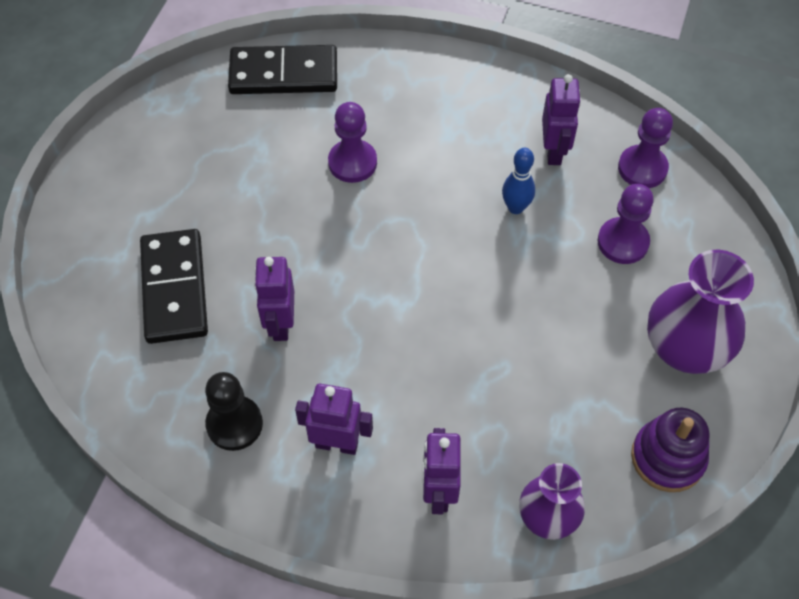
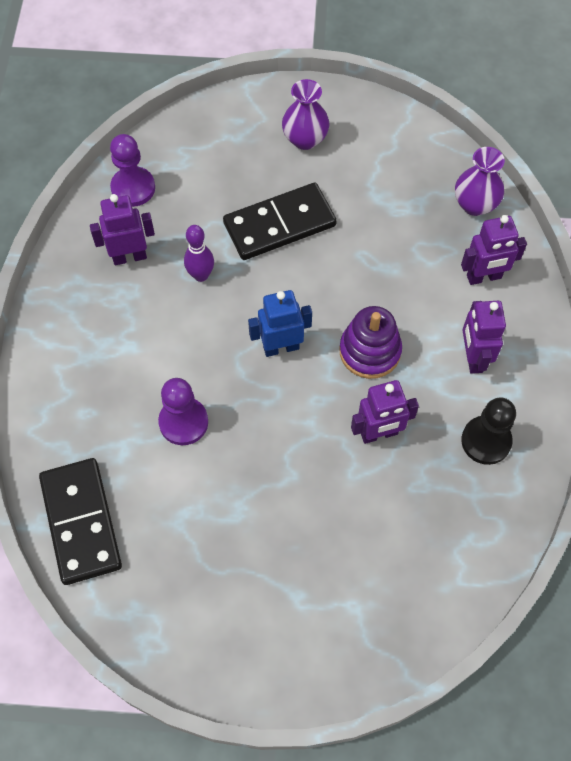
camera: 105 degrees left, 5 degrees up
black domino [140,229,208,344] -> black domino moved to [223,183,337,260]
blue bowling pin [502,148,535,214] -> purple bowling pin [184,225,214,282]
purple pawn [598,184,654,264] -> none
purple stacking toy [631,408,709,492] -> purple stacking toy moved to [339,306,402,379]
purple vase [647,250,754,374] -> purple vase [282,79,330,150], size x0.63
none -> blue robot [248,290,312,357]

